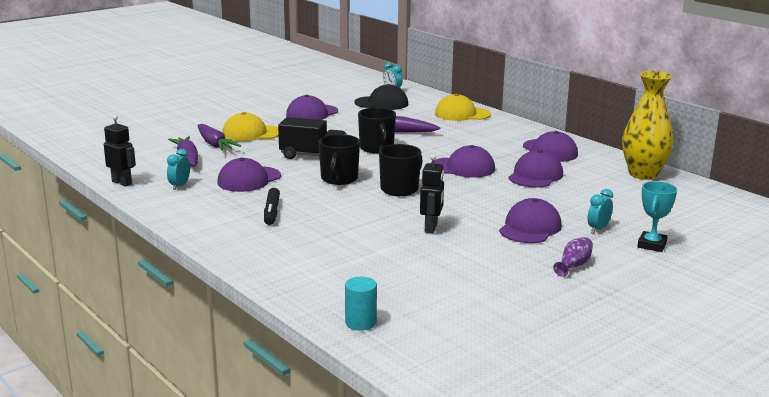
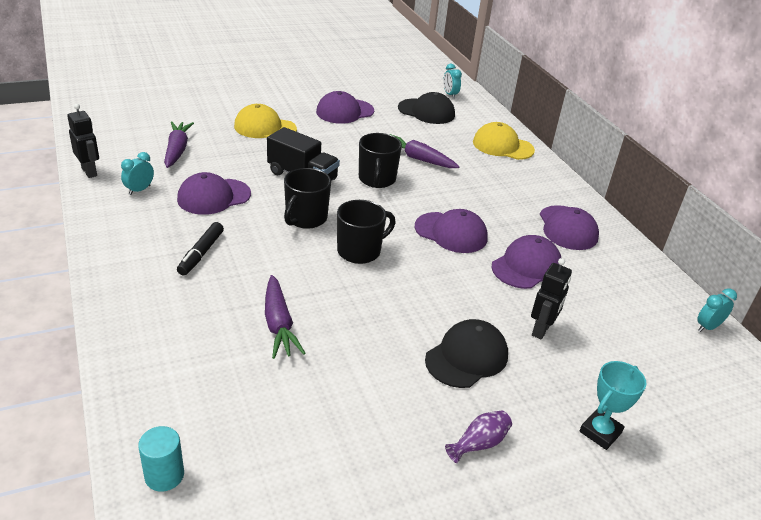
camera: 15 degrees right, 15 degrees up
purple carrot [198,124,241,151] -> purple carrot moved to [265,275,306,359]
black robot [420,154,444,233] -> black robot moved to [531,258,572,340]
purple cap [499,198,562,243] -> black cap [425,319,508,388]
turquoise clock [588,189,613,233] -> turquoise clock moved to [697,288,737,332]
yellow vase [622,71,674,180] -> none

